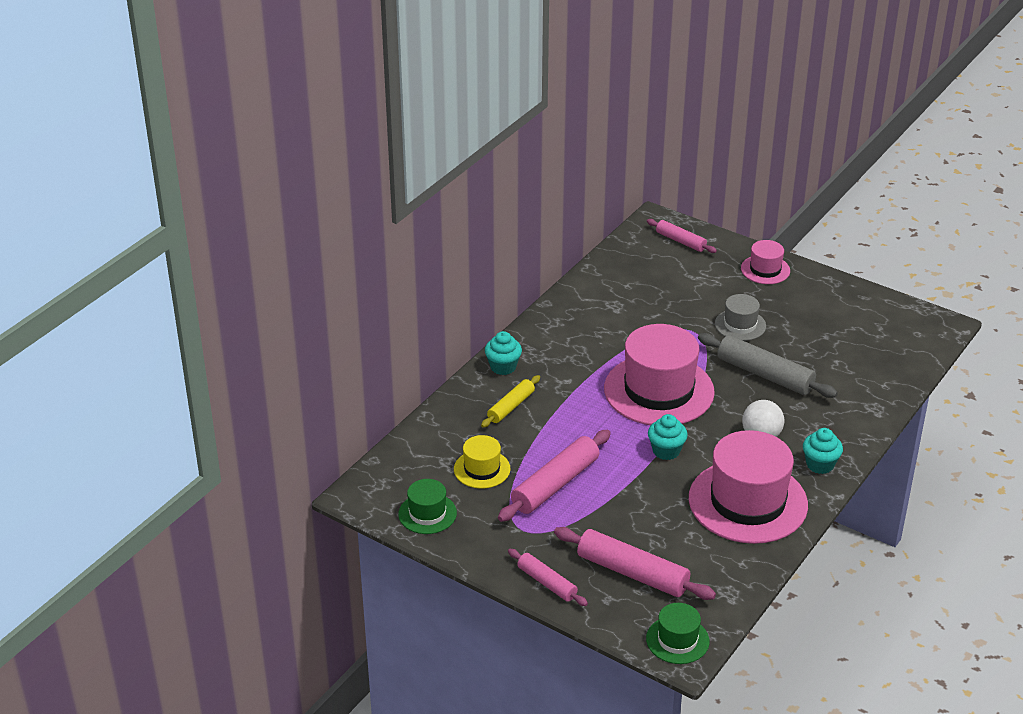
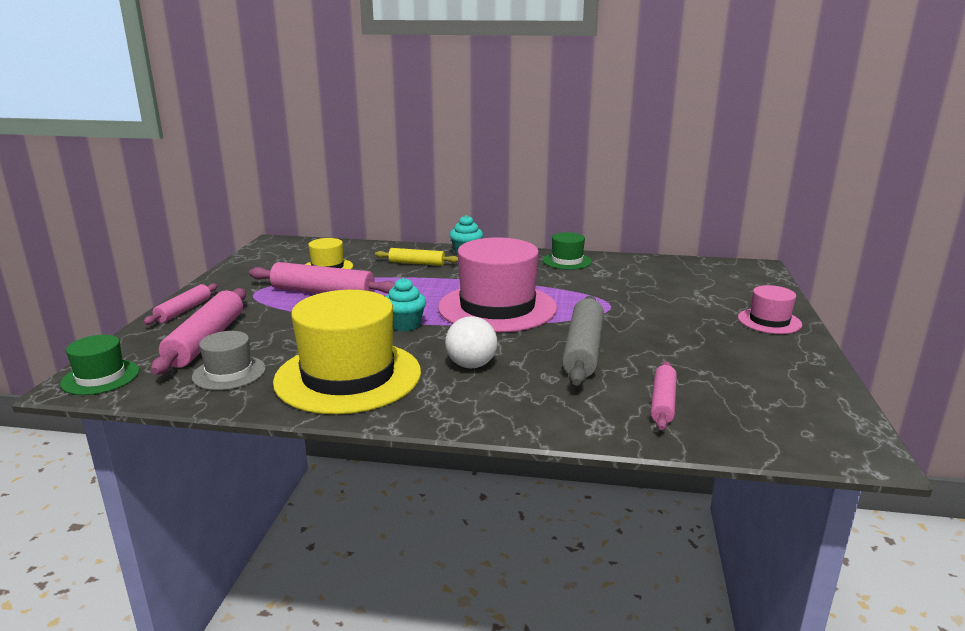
camera: 65 degrees right, 15 degrees down
green hat [398,479,457,534] -> green hat moved to [543,232,592,270]
pink rolling pin [647,219,717,253] -> pink rolling pin moved to [651,361,677,430]
pink hat [689,430,808,544] -> yellow hat [273,290,421,414]
grey hat [715,294,766,341] -> grey hat moved to [192,331,266,390]
turquoise cupcake [803,428,843,474] -> none

